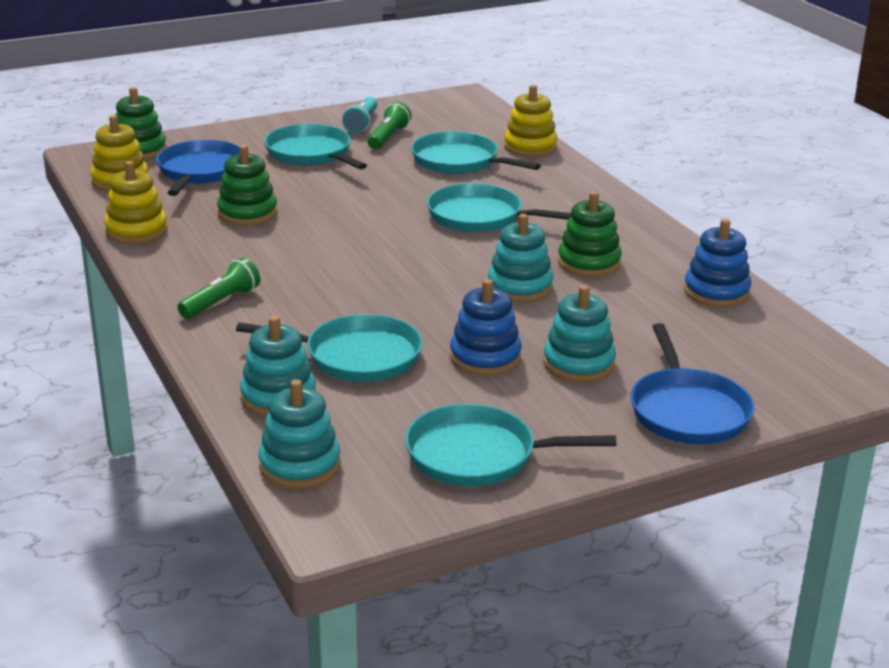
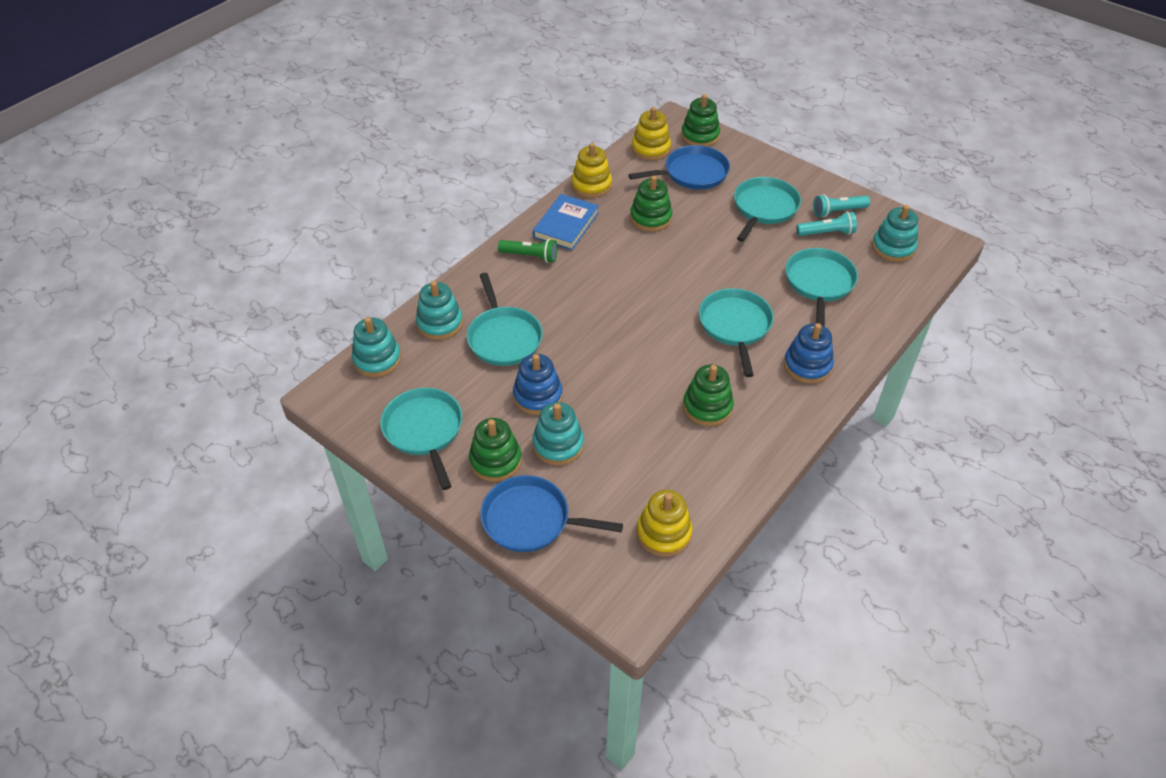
camera: 65 degrees right, 20 degrees up
green flashlight [368,102,412,149] -> turquoise flashlight [797,212,857,236]
turquoise stacking toy [488,214,553,302] -> turquoise stacking toy moved to [872,205,918,262]
yellow stacking toy [504,85,557,157] -> yellow stacking toy moved to [637,490,692,557]
blue pan [631,323,754,444] -> blue pan turned 45 degrees clockwise [480,475,623,552]
blue stacking toy [684,219,751,307] -> blue stacking toy moved to [784,323,834,384]
none -> green stacking toy [469,418,522,482]
none -> blue book [533,194,599,250]

